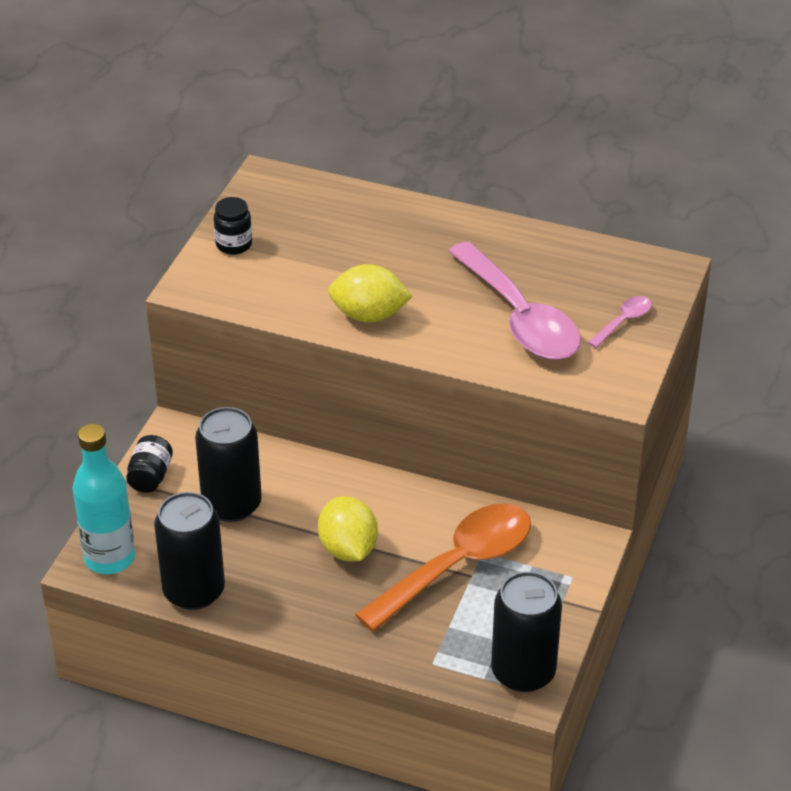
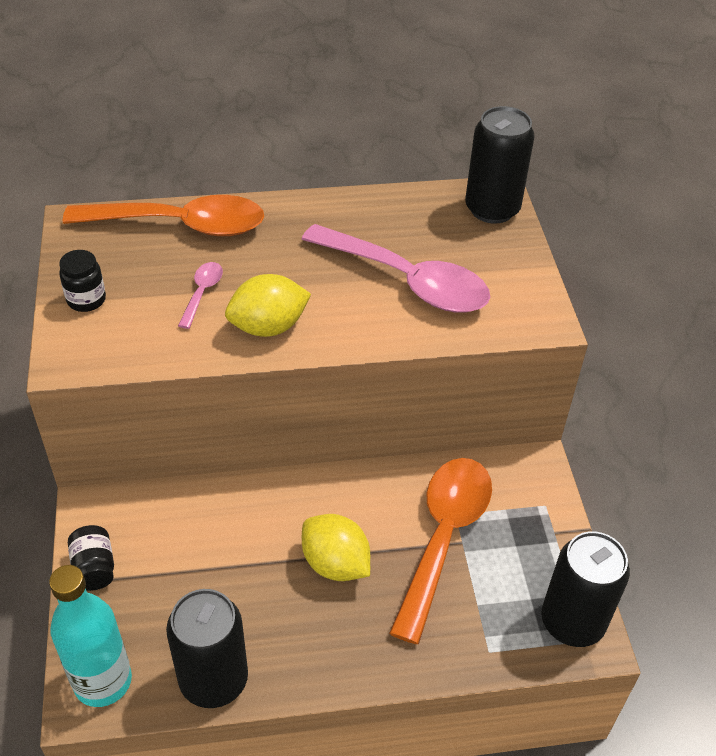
camera: 30 degrees left, 5 degrees up
black can [195,407,262,522] -> black can moved to [465,106,535,224]
pink spoon [587,296,652,348] -> pink spoon moved to [178,262,223,329]
none -> orange spoon [63,195,264,236]

